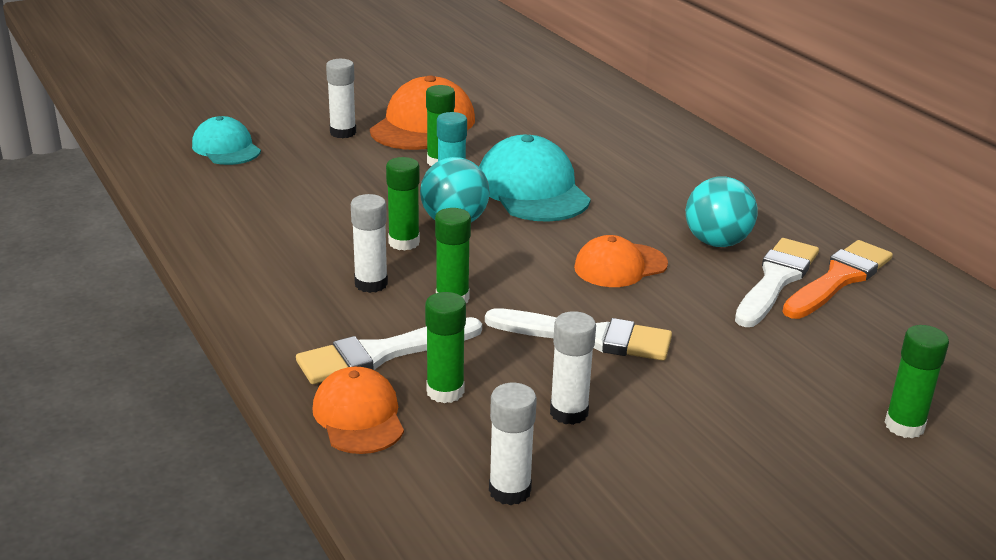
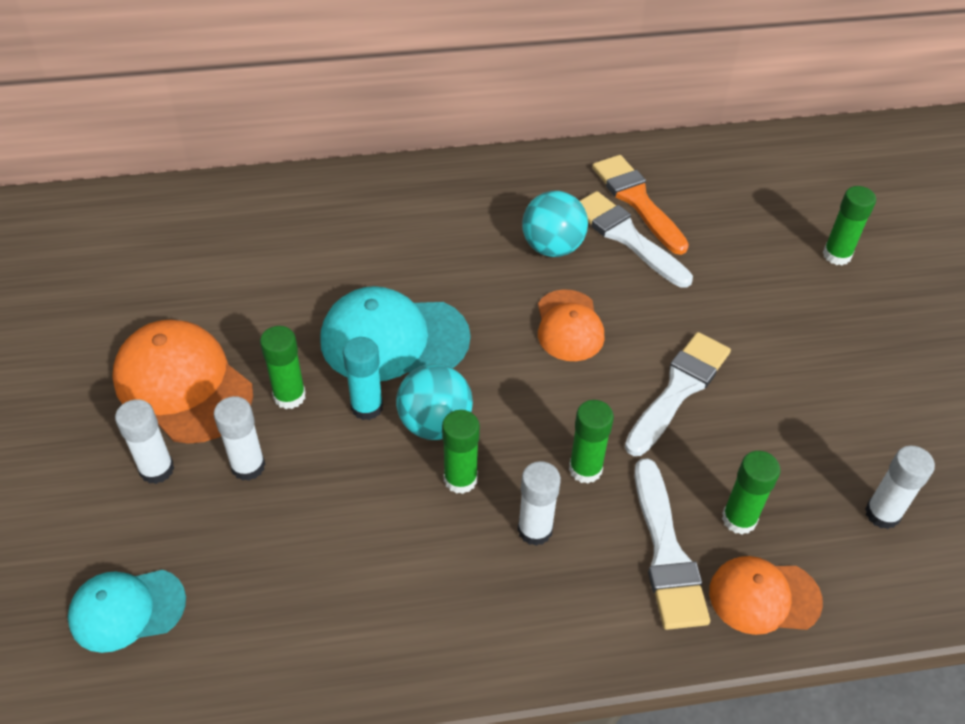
camera: 70 degrees left, 20 degrees up
white glue stick [550,311,596,425] -> white glue stick moved to [214,396,265,481]

